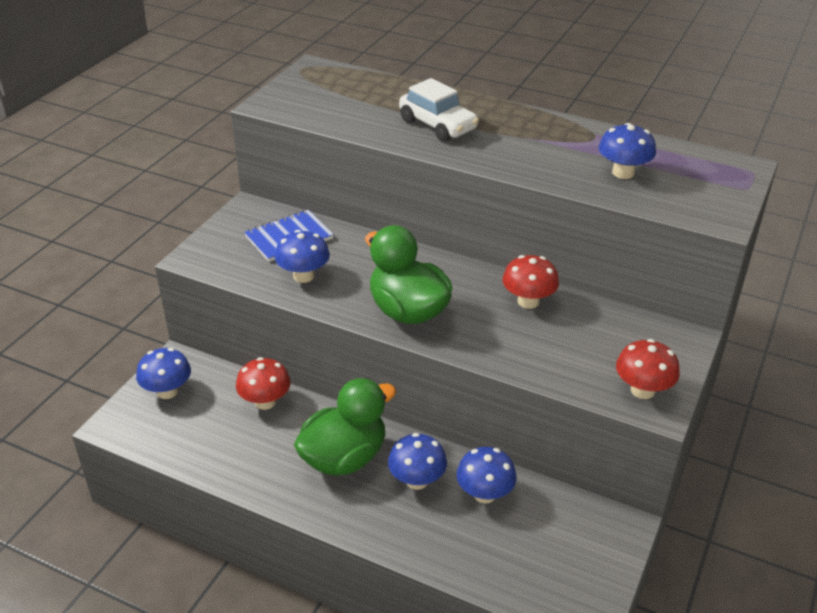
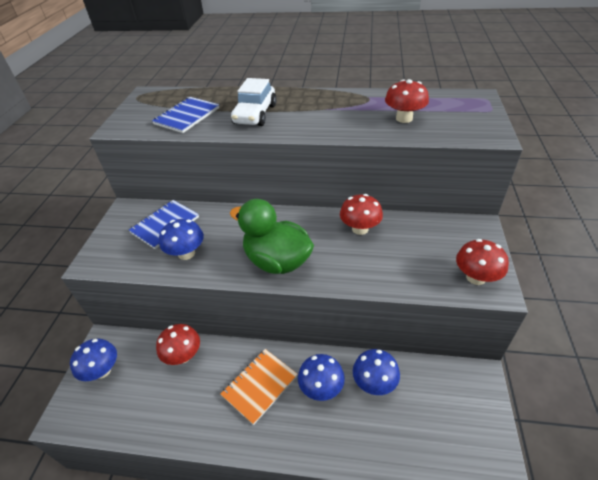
camera: 15 degrees left, 5 degrees up
green duck [294,378,396,476] -> orange notebook [220,349,298,425]
white car [399,78,479,142] -> white car turned 75 degrees clockwise [231,78,277,126]
blue mushroom [599,123,656,179] -> red mushroom [385,79,429,123]
none -> blue notebook [152,97,219,133]

